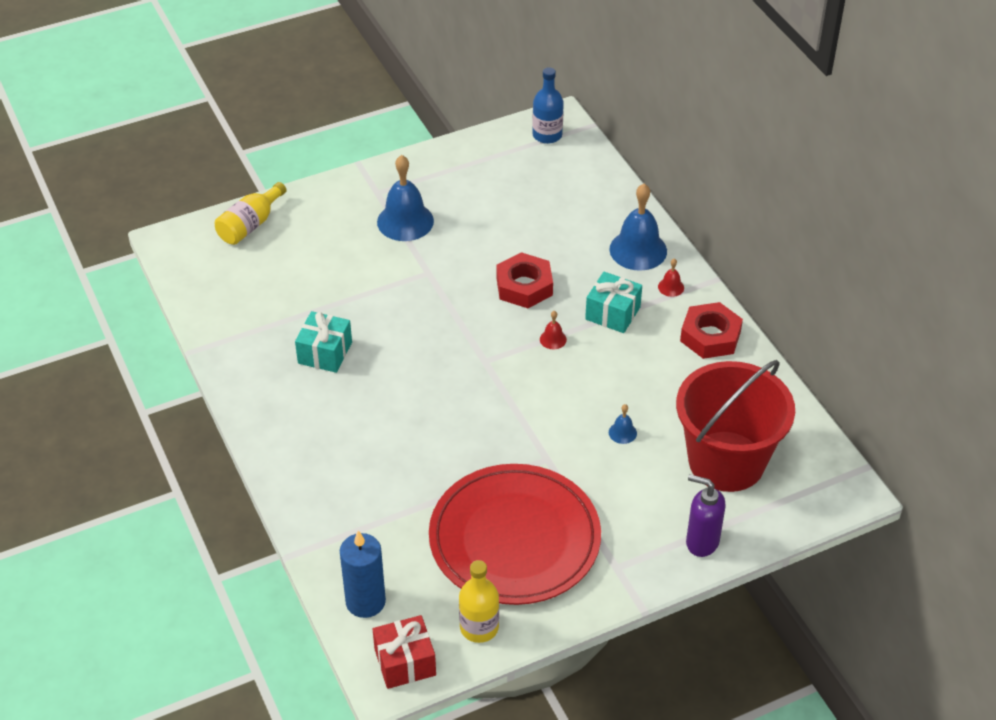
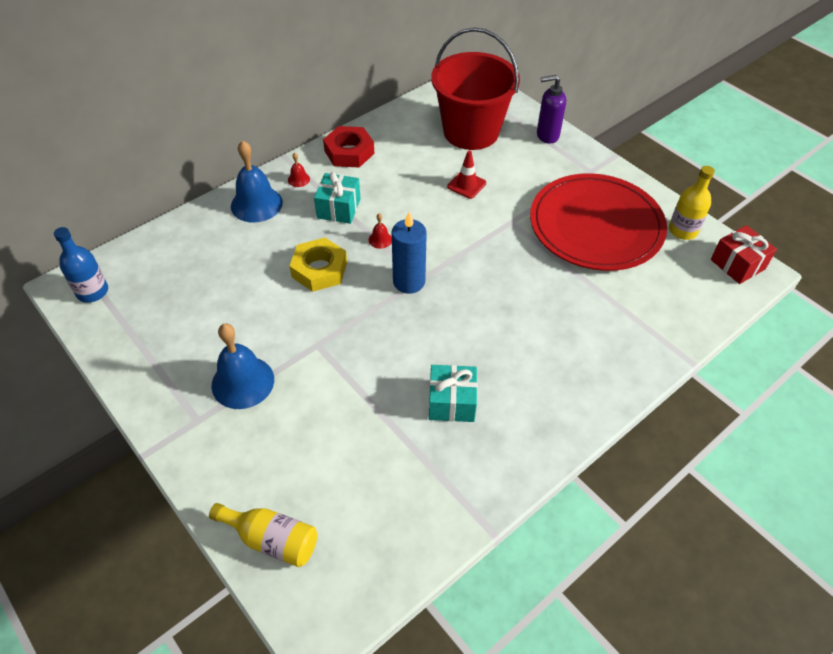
camera: 105 degrees left, 5 degrees up
blue candle [340,530,386,618] -> blue candle moved to [392,212,427,294]
red nut [496,252,553,308] -> yellow nut [290,238,347,292]
blue bell [609,404,637,444] -> red traffic cone [447,151,486,199]
purple soap dispenser [686,474,726,557] -> purple soap dispenser turned 75 degrees clockwise [537,75,566,144]

